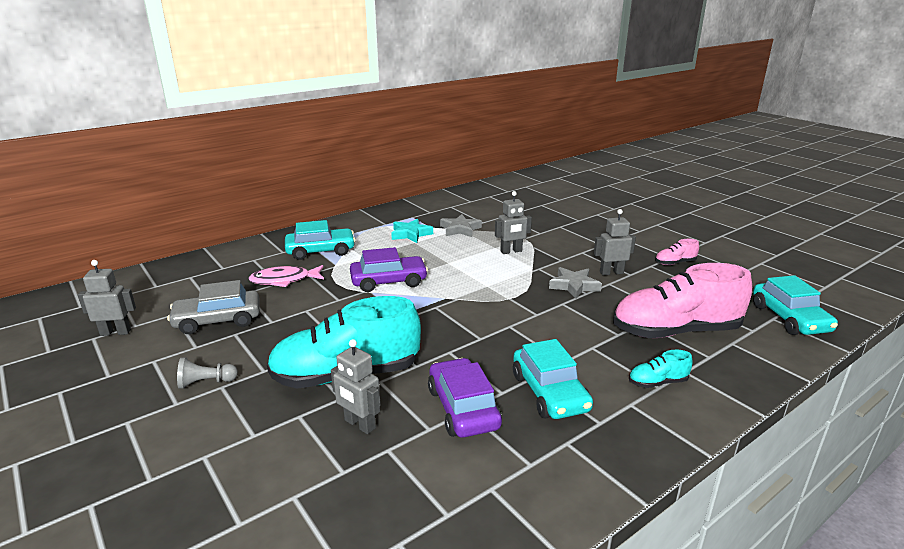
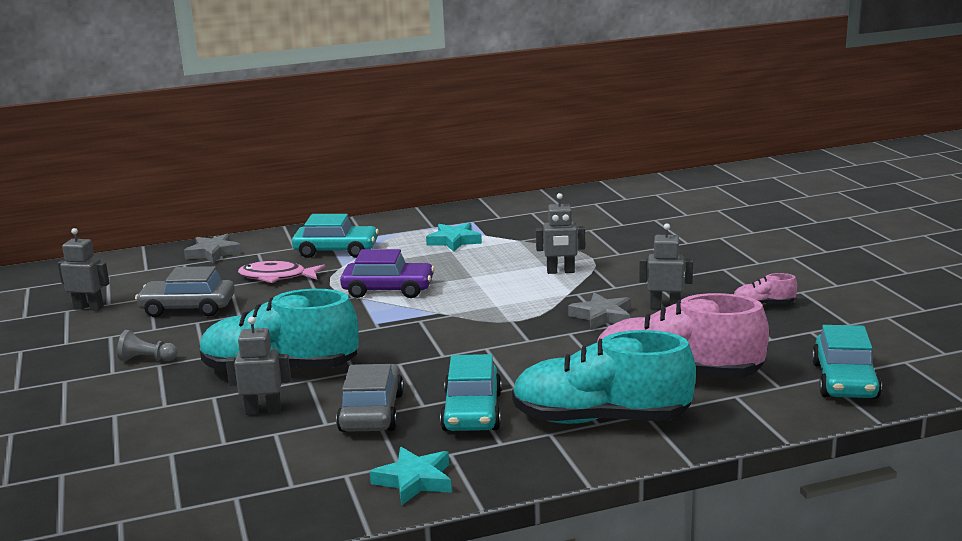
camera: 20 degrees right, 5 degrees down
grey robot [331,339,380,434] -> grey robot turned 120 degrees clockwise [226,316,291,415]
purple car [428,358,502,438] -> grey car [336,364,404,432]
grey star [440,214,482,237] -> grey star moved to [184,234,241,264]
turquoise shoe [629,350,693,388] -> turquoise shoe [512,330,696,424], size x2.38
none -> turquoise star [370,447,452,505]

